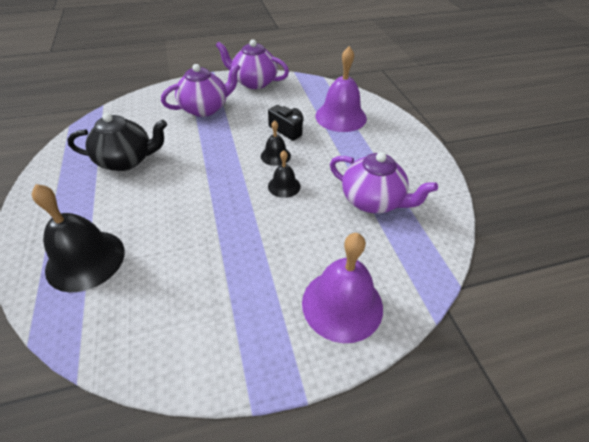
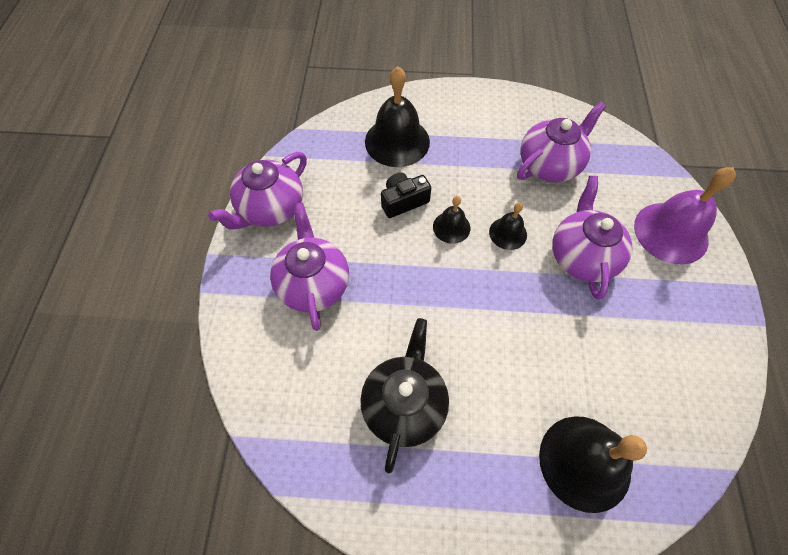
camera: 70 degrees left, 15 degrees up
purple bell [315,46,367,132] -> black bell [365,66,430,167]
none -> purple teapot [552,176,633,300]

